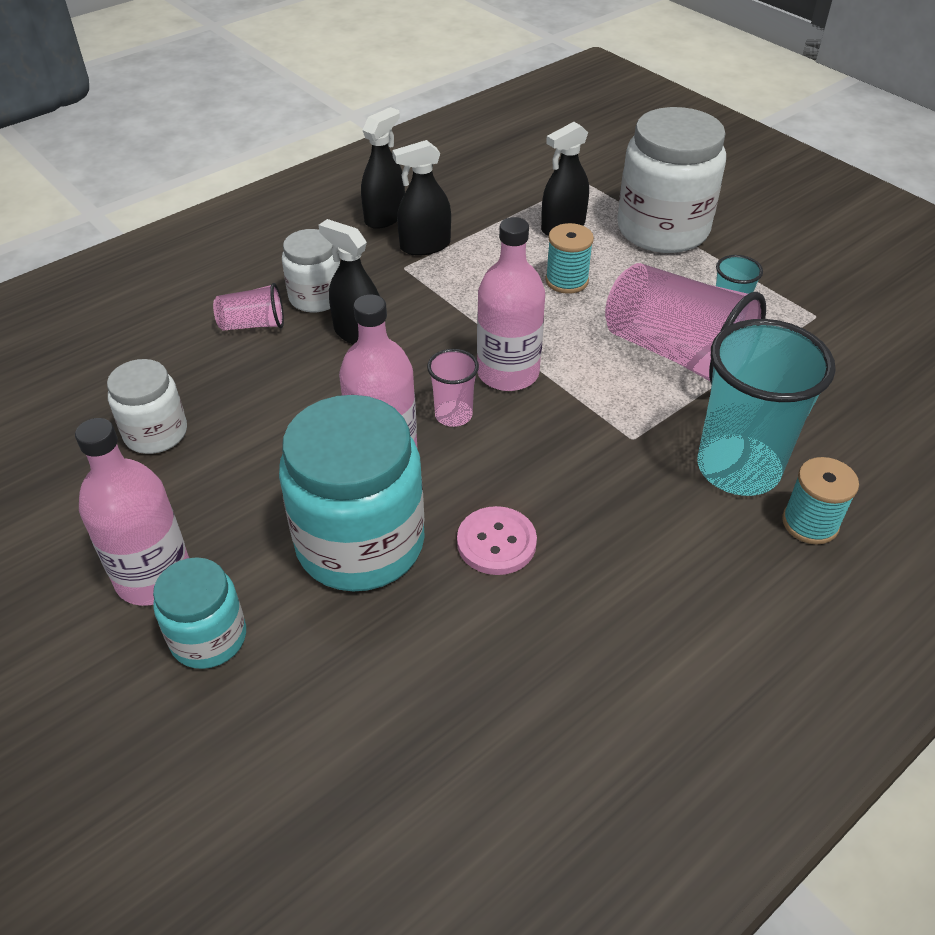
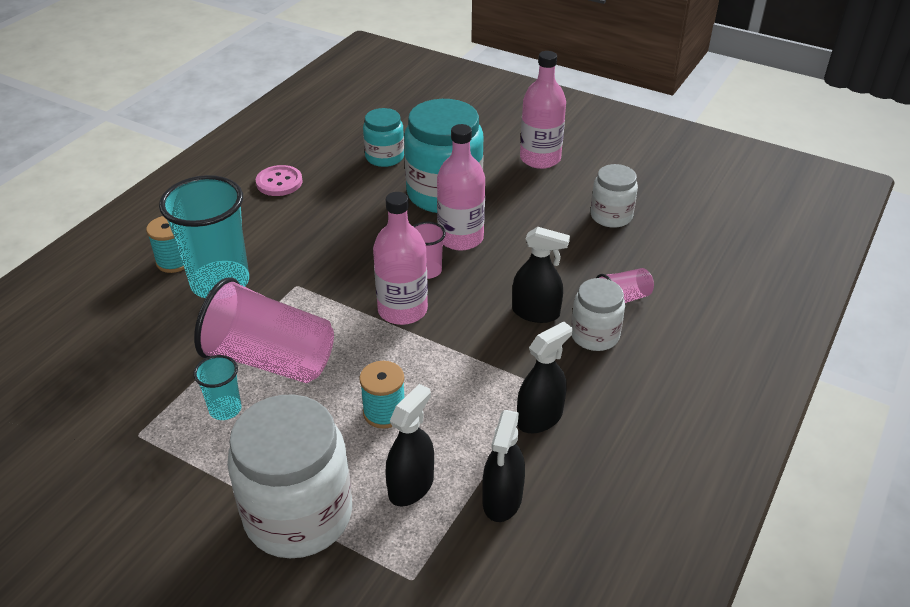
camera: 160 degrees right, 5 degrees down
turquoise jar [153,557,246,669] -> turquoise jar moved to [363,108,404,167]
black spray bottle [361,107,405,229] -> black spray bottle moved to [482,410,525,522]
pink button [457,506,537,575] -> pink button moved to [256,165,303,196]

